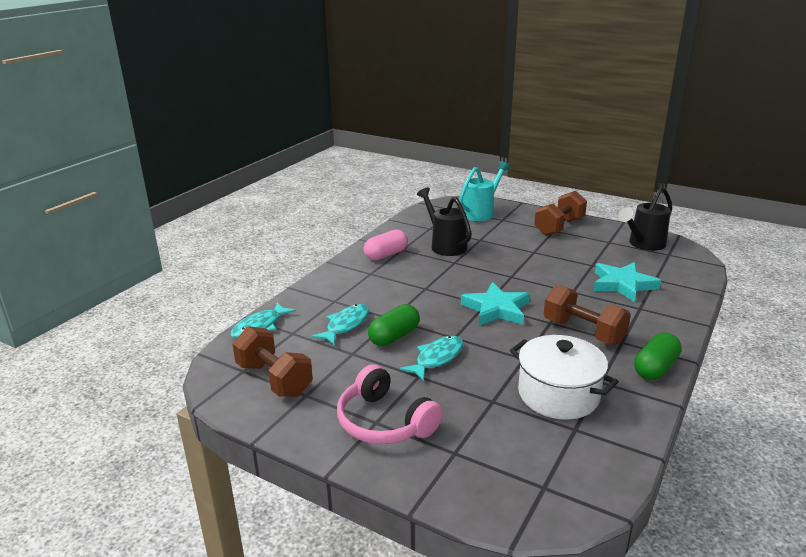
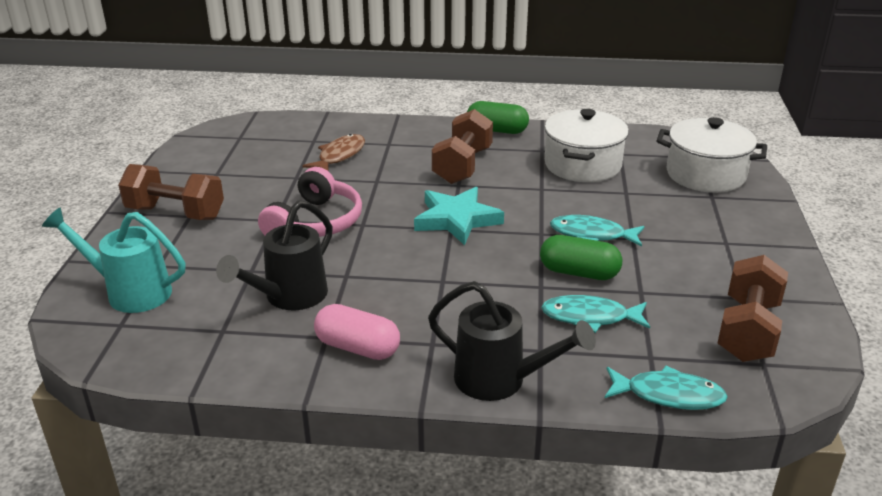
camera: 115 degrees left, 5 degrees up
pink headphones [337,364,443,444] -> pink headphones moved to [258,167,362,237]
turquoise star [593,262,661,303] -> brown fish [303,134,365,171]
black watering can [618,187,672,251] -> black watering can moved to [428,281,596,401]
none -> white pot [657,117,767,193]

